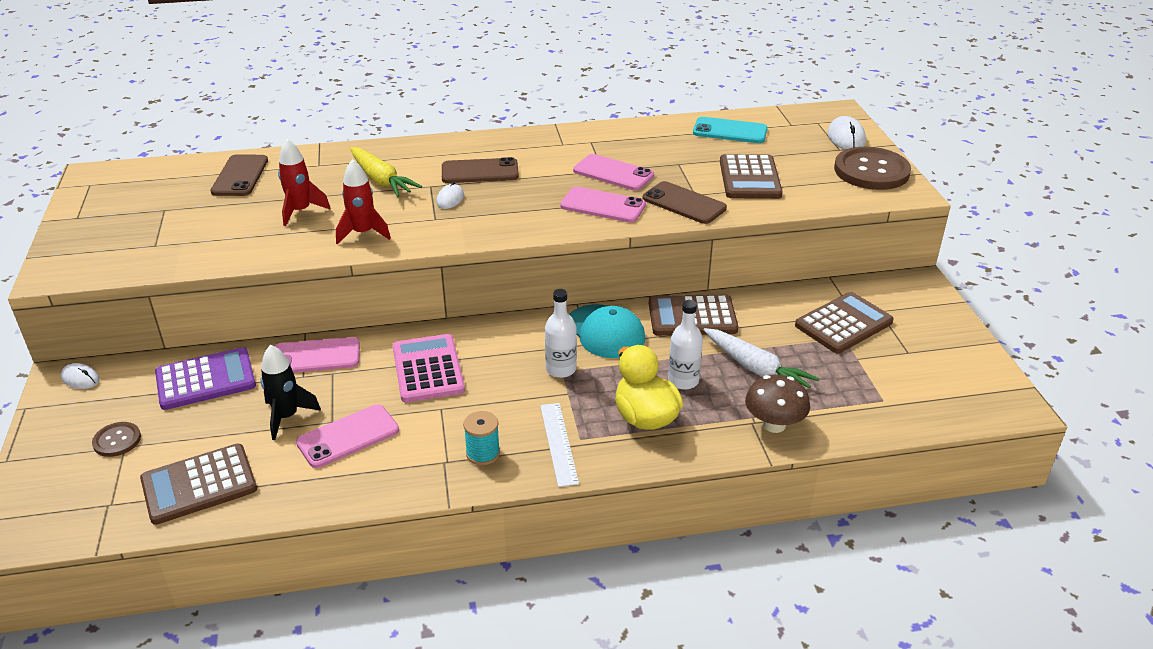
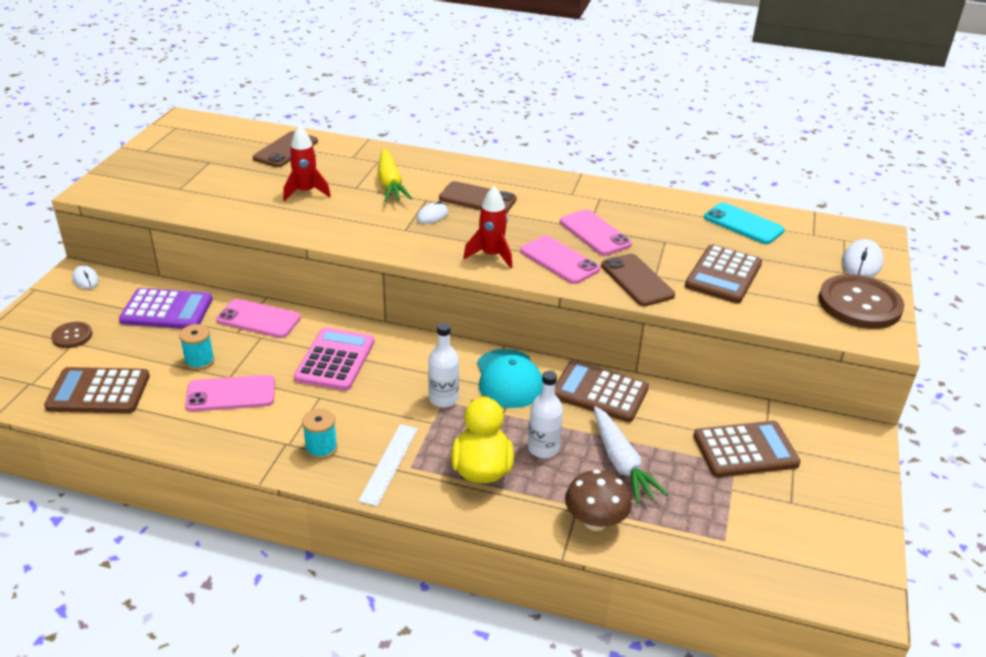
camera: 25 degrees right, 0 degrees up
black rocket [260,344,321,440] -> turquoise spool [179,324,215,370]
red rocket [336,159,391,245] -> red rocket moved to [463,186,512,268]

